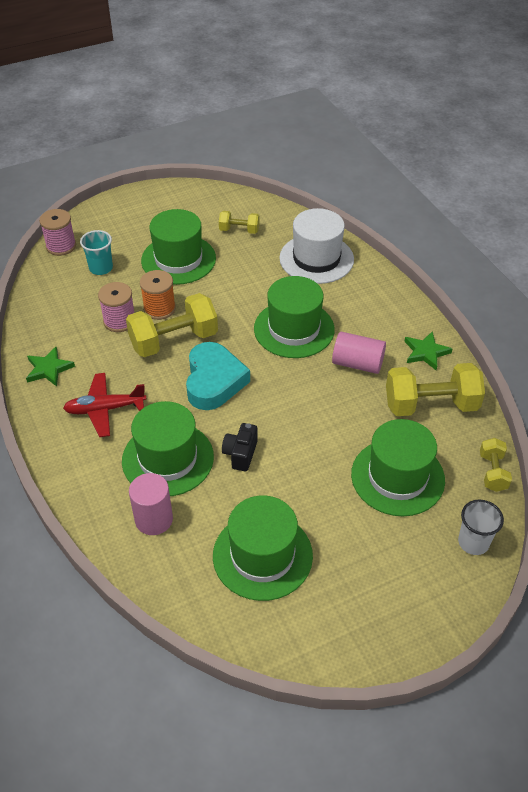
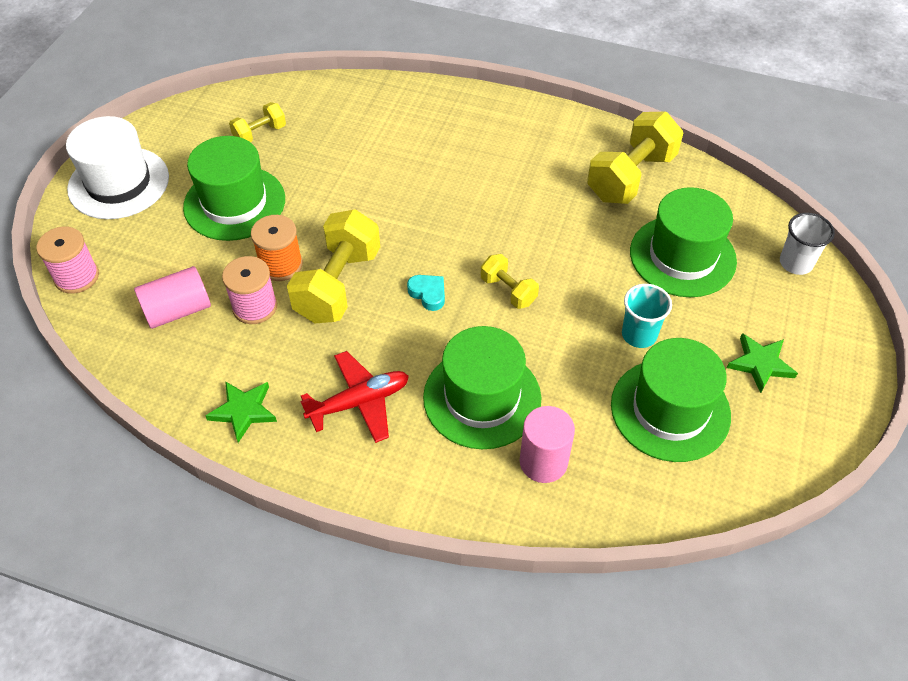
camera: 45 degrees left, 5 degrees up
red plane [63,373,146,437] -> red plane turned 150 degrees counterclockwise [300,351,409,443]
turquoise cup [80,230,113,275] -> turquoise cup moved to [622,284,672,348]
turquoise heart [186,342,250,410] -> turquoise heart [407,275,445,311], size x0.45
black camera [222,423,258,471] -> none
green hat [254,276,335,358] -> none
white hat [279,208,354,284] -> white hat moved to [66,116,169,219]
pink cylinder [332,332,386,374] -> pink cylinder moved to [134,266,211,329]
green star [404,331,452,370] -> green star moved to [727,333,798,393]
yellow dumbbell [480,438,512,492] -> yellow dumbbell moved to [481,254,539,309]

